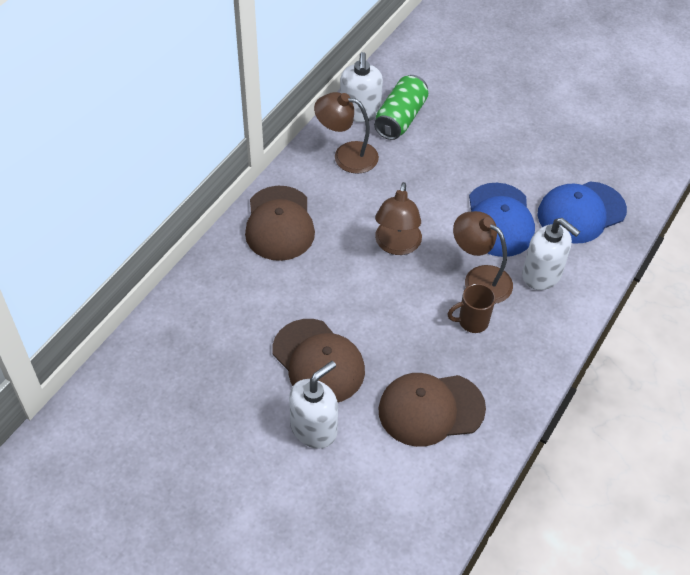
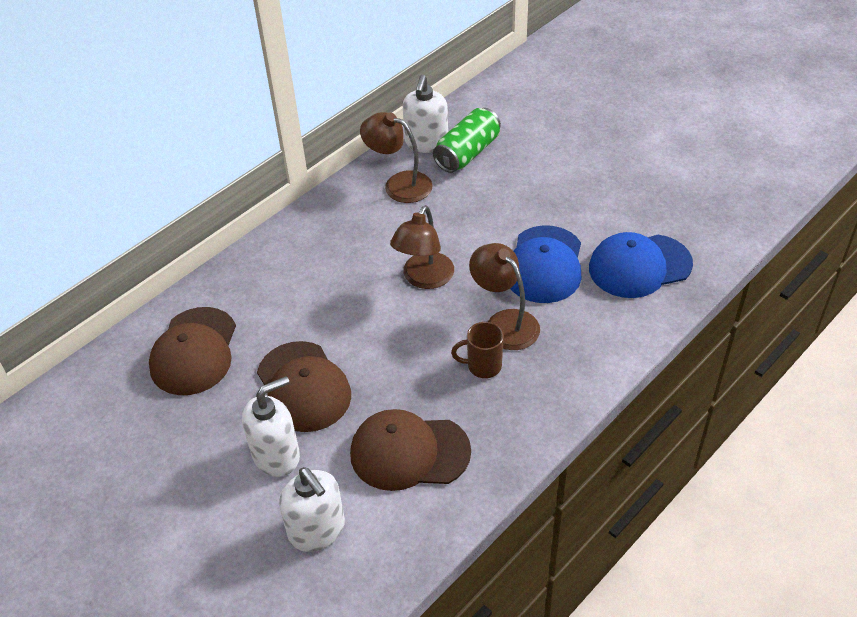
camera: 15 degrees right, 5 degrees down
brown cap [245,186,315,261] -> brown cap moved to [149,307,236,395]
white soap dispenser [522,218,580,290] -> white soap dispenser moved to [279,467,345,552]

